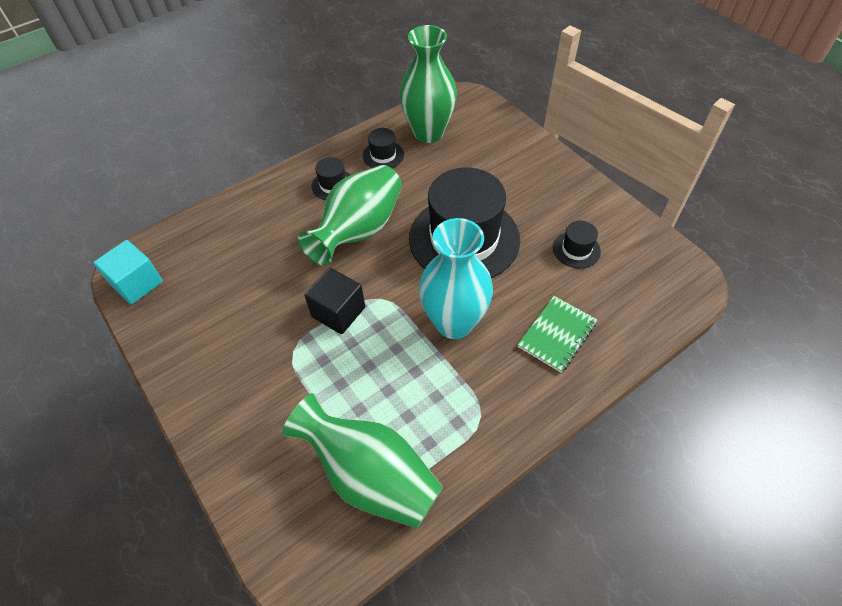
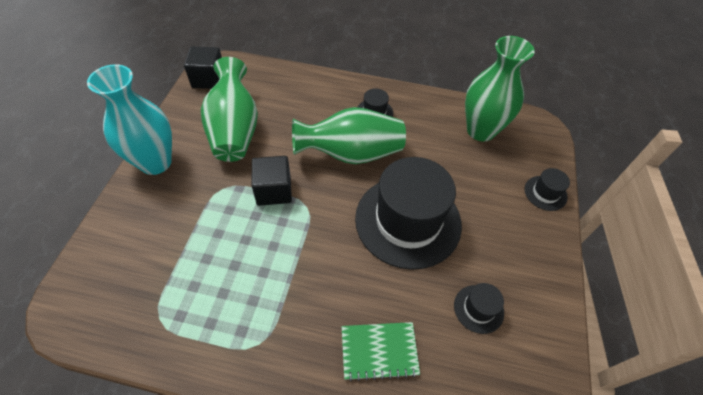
camera: 45 degrees right, 0 degrees up
turquoise cube [93,240,163,304] -> black cube [184,46,222,89]
green vase [282,393,443,528] -> green vase moved to [201,57,258,162]
black hat [363,128,404,168] -> black hat moved to [524,168,570,211]
turquoise vase [419,218,493,339] -> turquoise vase moved to [87,64,172,175]

